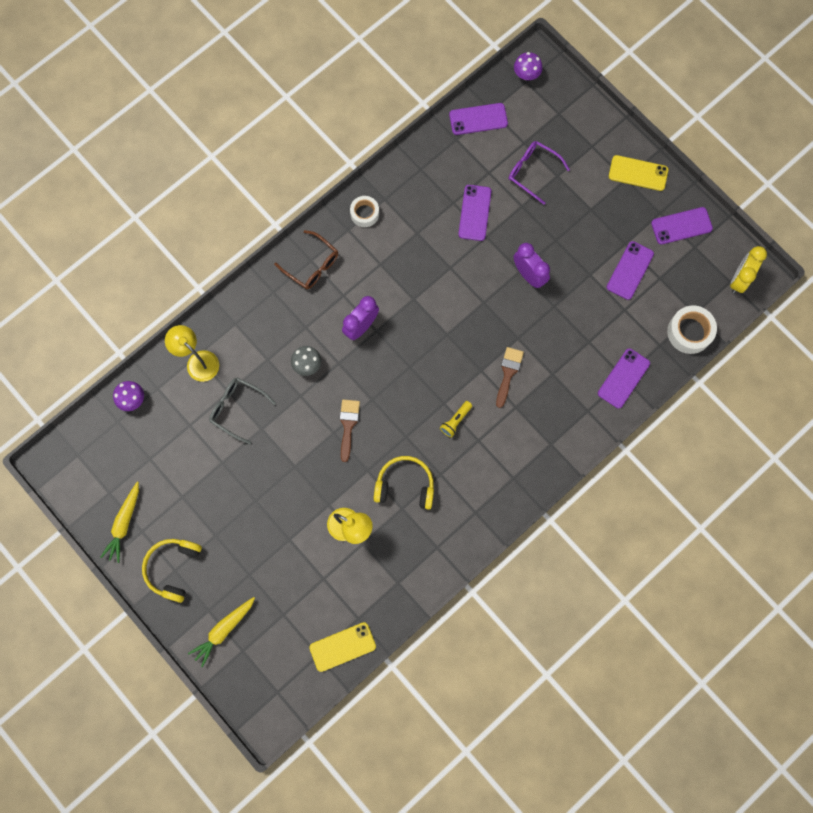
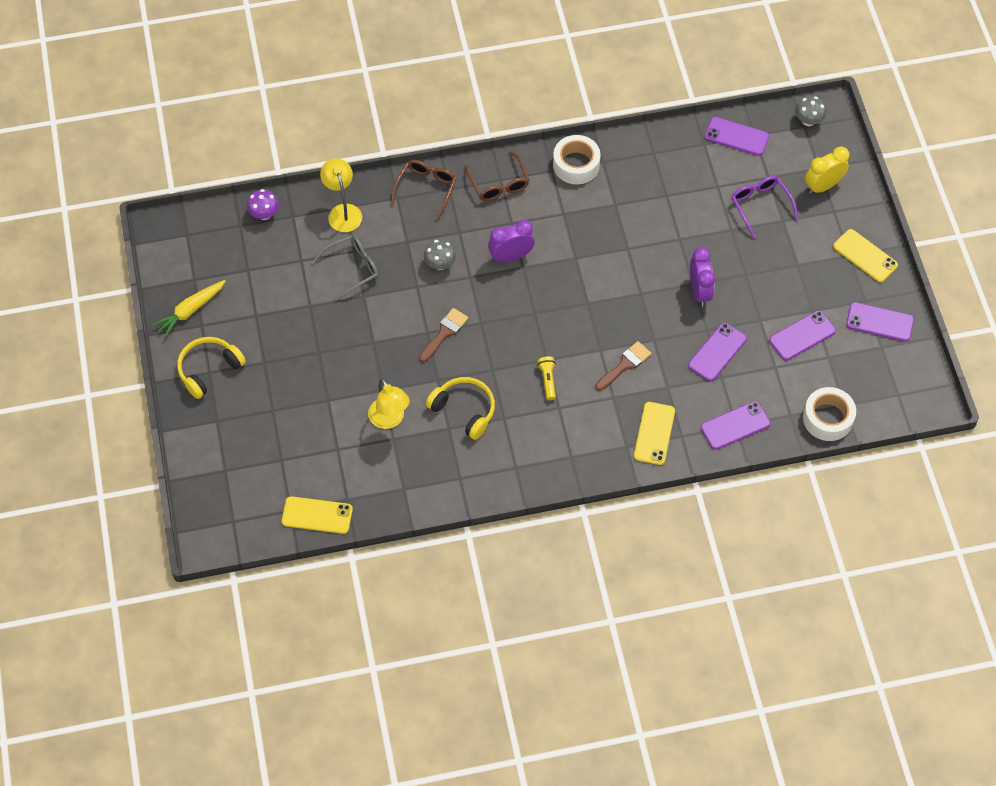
camera: 30 degrees right, 15 degrees down
yellow carrot [188,597,255,667] -> none
grey glasses [209,377,276,444] -> grey glasses turned 90 degrees clockwise [312,235,379,301]
white tape [350,196,379,227] -> white tape [553,135,601,184], size x1.52
yellow flashlight [440,401,472,438] -> yellow flashlight turned 105 degrees clockwise [537,356,556,400]
purple phone [458,185,492,241] -> purple phone moved to [688,323,747,381]
purple mushroom [514,52,543,80] -> grey mushroom [795,96,826,126]
yellow clock [730,246,767,293] -> yellow clock moved to [805,146,849,194]
none -> brown glasses [391,160,457,221]
none -> yellow phone [634,402,675,465]

